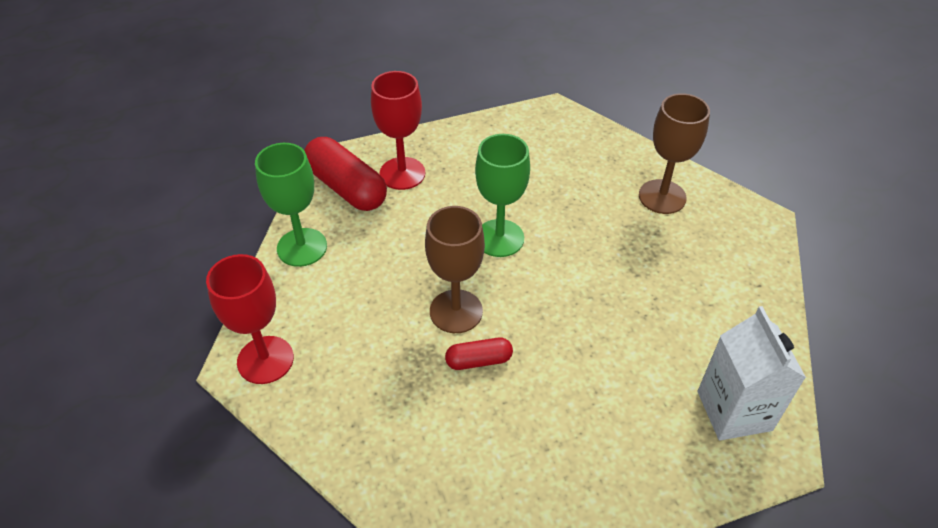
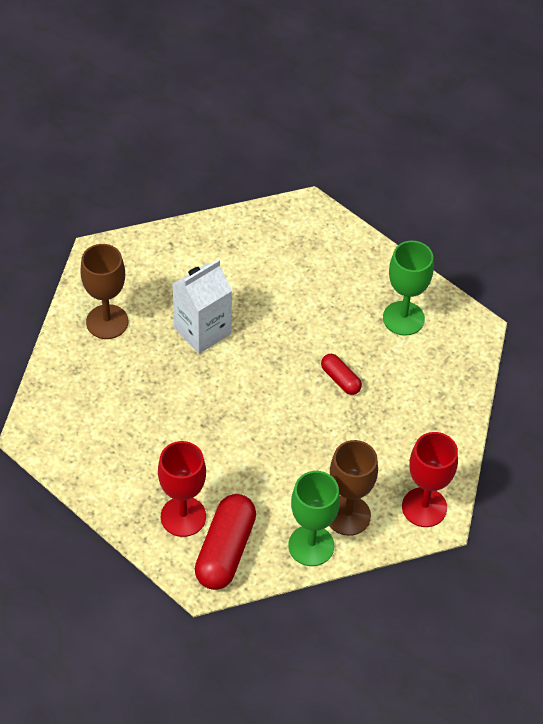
camera: 120 degrees left, 5 degrees up
brown goblet [425,206,485,333] -> brown goblet moved to [329,440,378,536]
green goblet [475,134,530,257] -> green goblet moved to [383,241,434,336]
white carton [698,306,806,440] -> white carton moved to [172,259,232,354]

